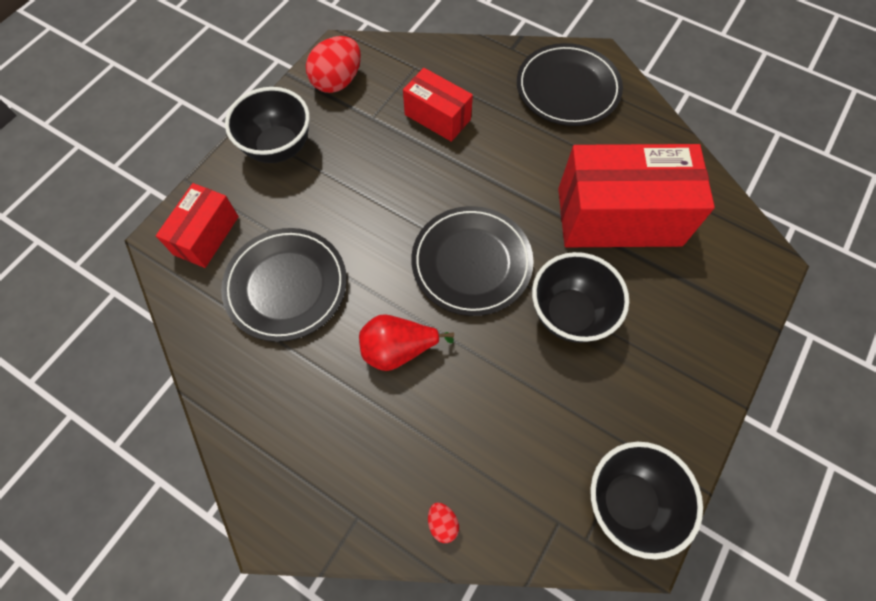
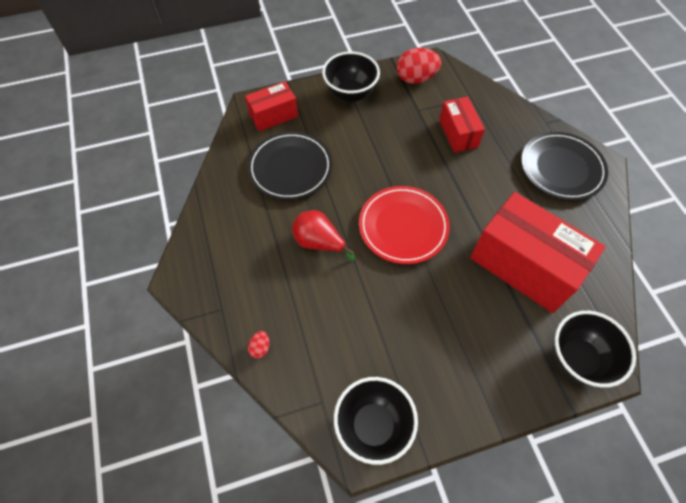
camera: 40 degrees right, 5 degrees down
black plate [411,206,534,316] -> red plate [359,186,450,264]
black bowl [532,252,629,343] -> black bowl moved to [553,311,636,388]

